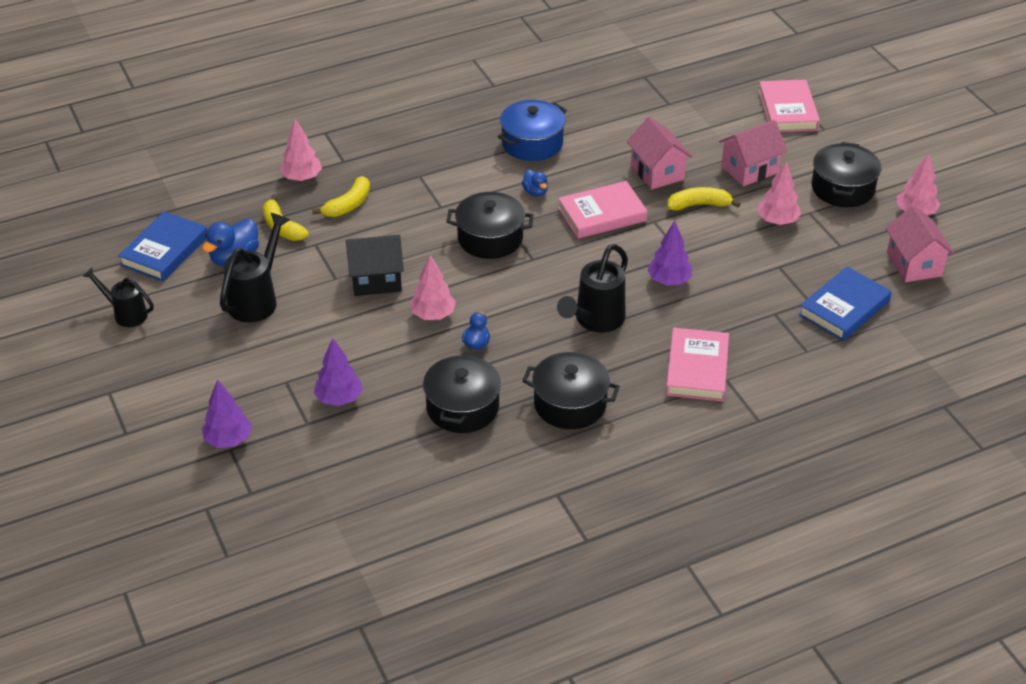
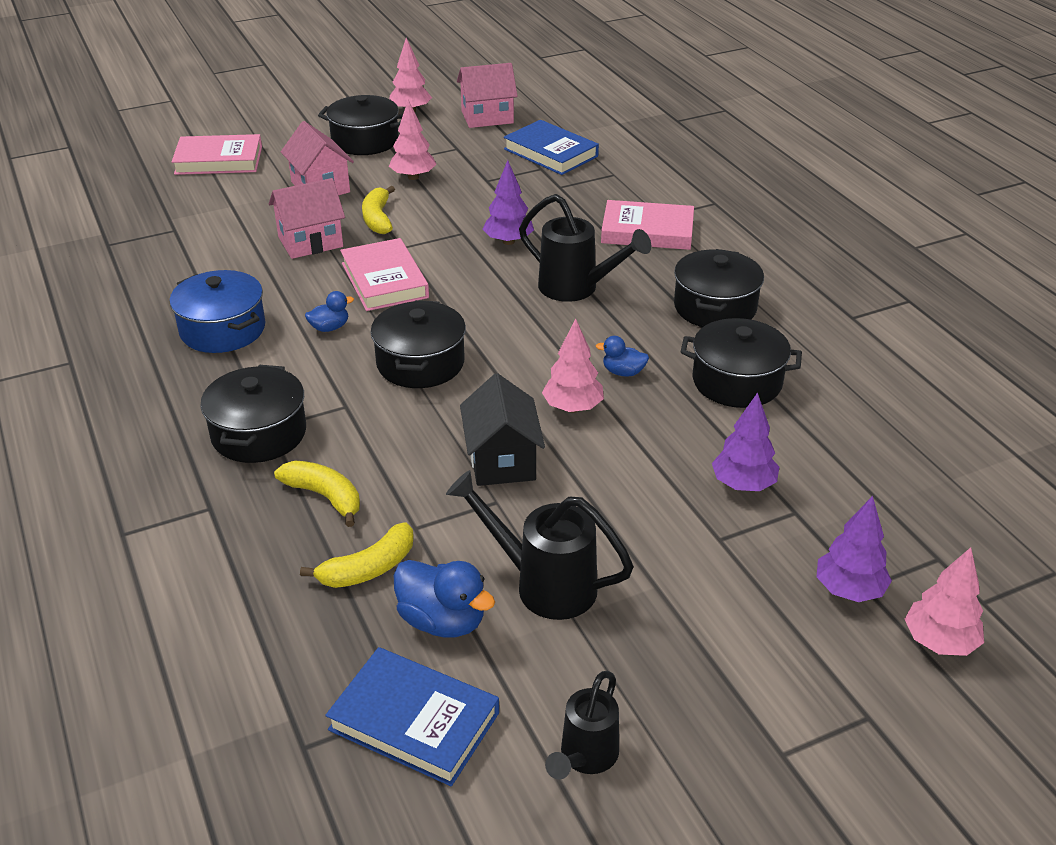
camera: 90 degrees left, 5 degrees down
pink tree [280,119,322,181] -> pink tree moved to [905,547,984,656]
none -> black pot [200,365,306,463]

